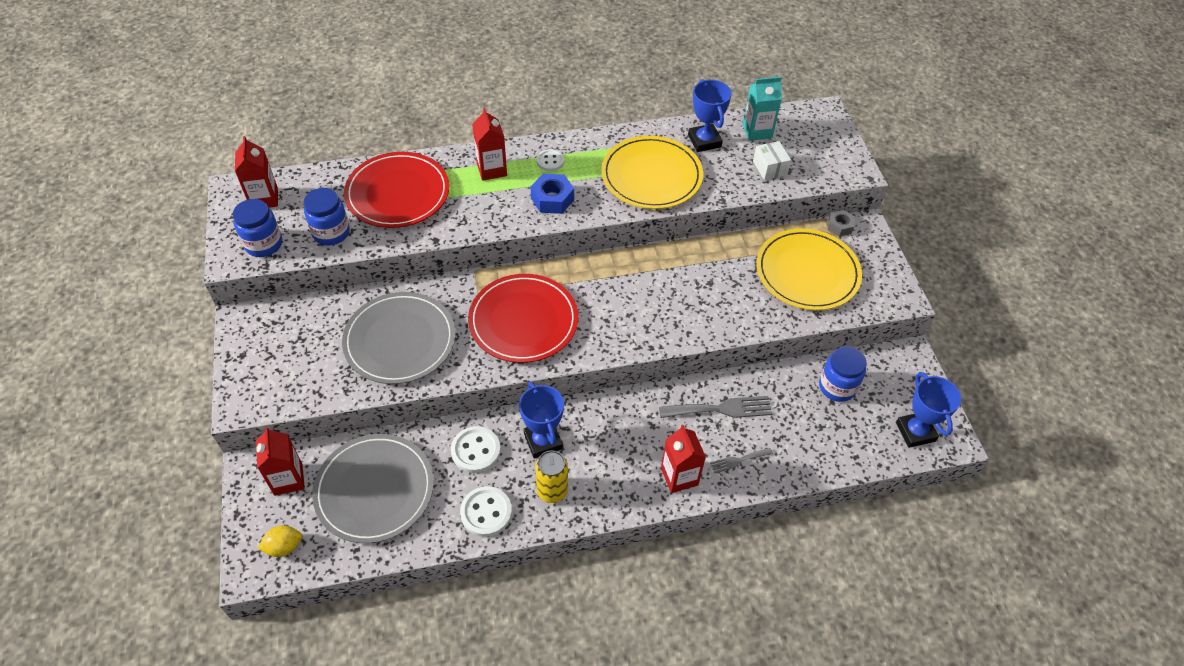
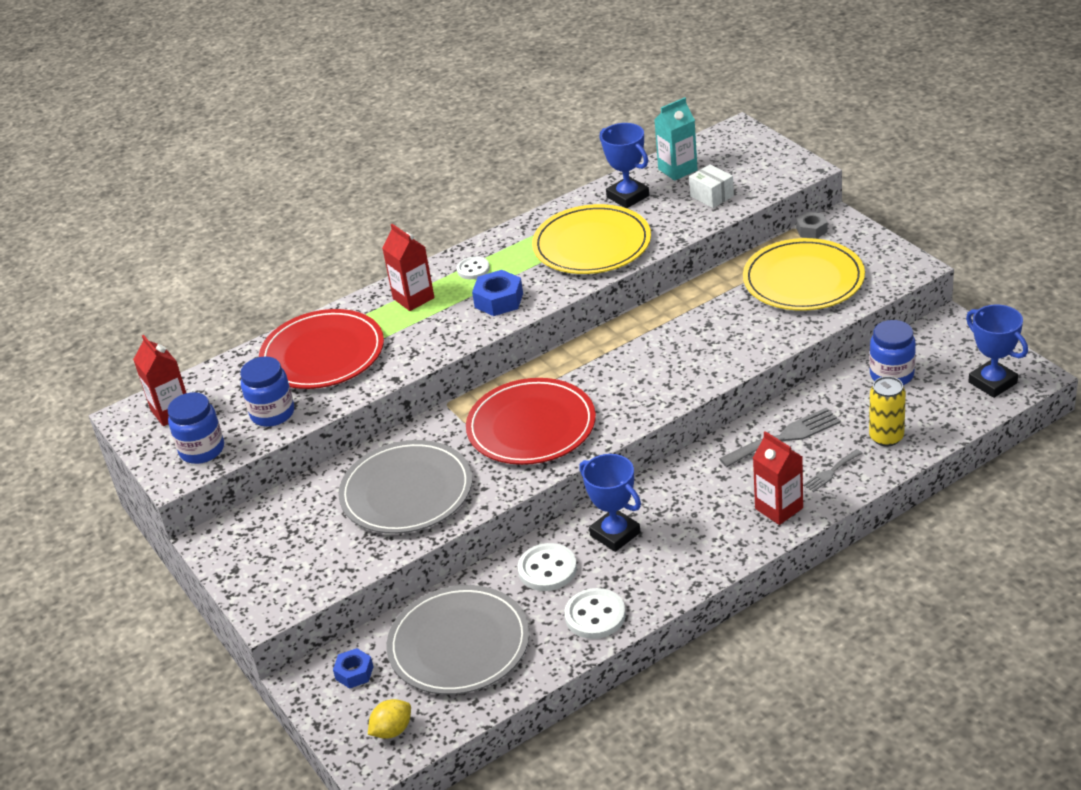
camera: 15 degrees left, 15 degrees down
red carton [256,427,305,496] -> blue nut [333,648,374,689]
yellow can [535,450,568,503] -> yellow can moved to [869,376,906,447]

